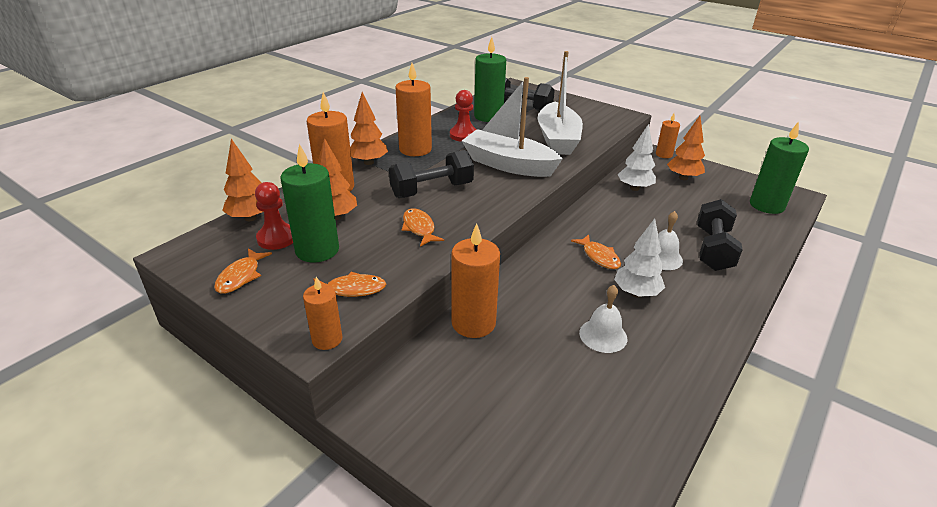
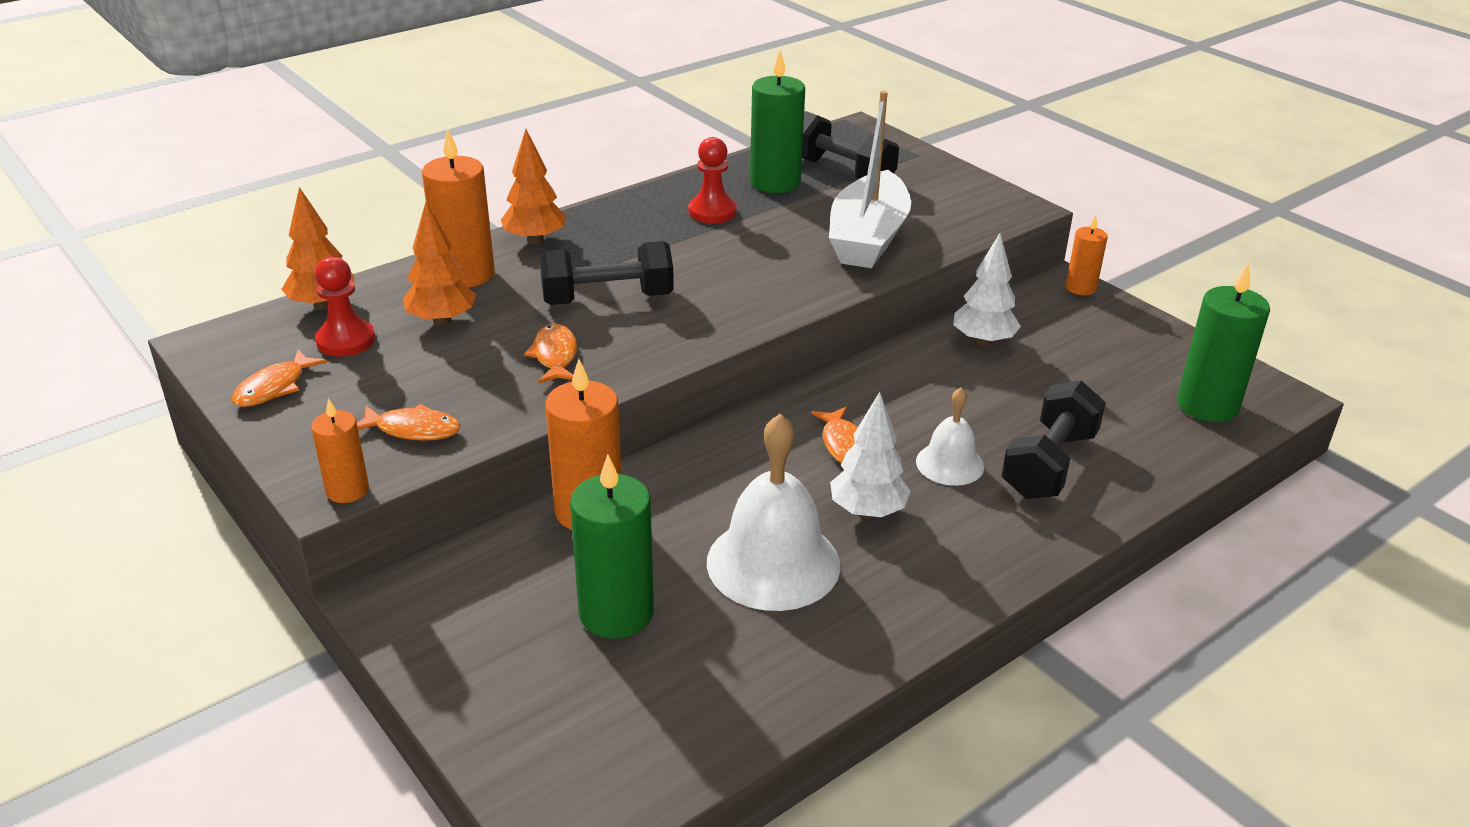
camera: 15 degrees right, 0 degrees up
green candle [281,144,339,262] -> green candle moved to [570,455,654,639]
orange candle [395,63,432,156] -> none
white boat [462,77,563,177] -> none
white bell [579,285,627,353] -> white bell [707,414,840,611], size x1.79
orange tree [667,116,705,180] -> none

